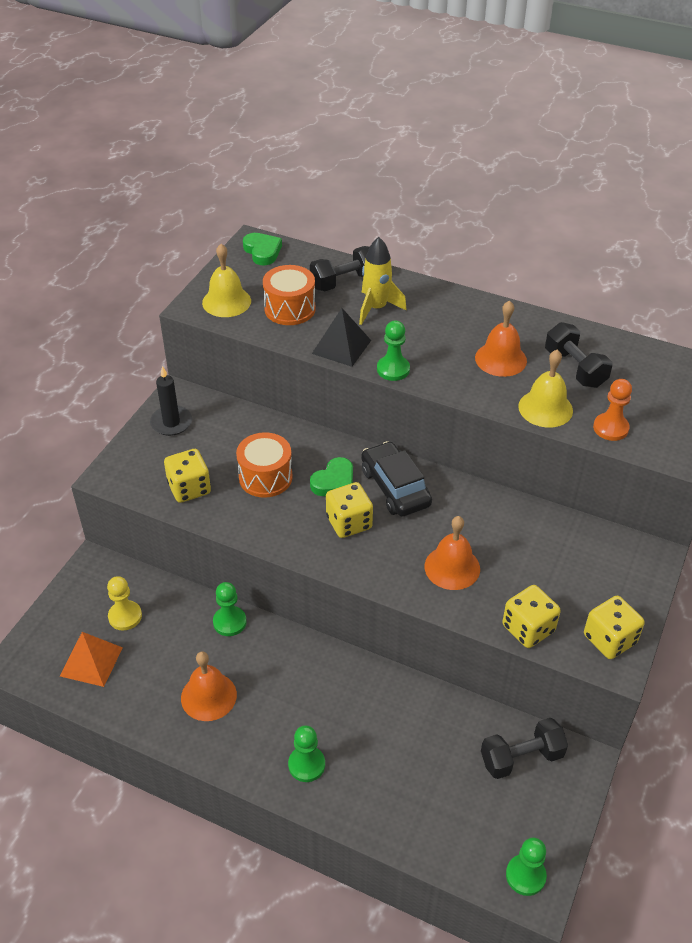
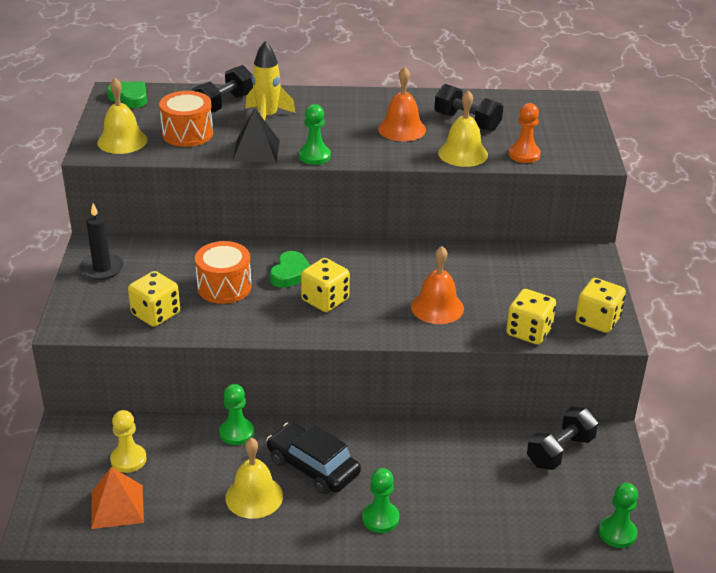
camera: 25 degrees left, 10 degrees down
orange bell [181,651,237,721] -> yellow bell [225,438,283,519]
black car [361,441,432,517] -> black car moved to [267,422,361,494]

